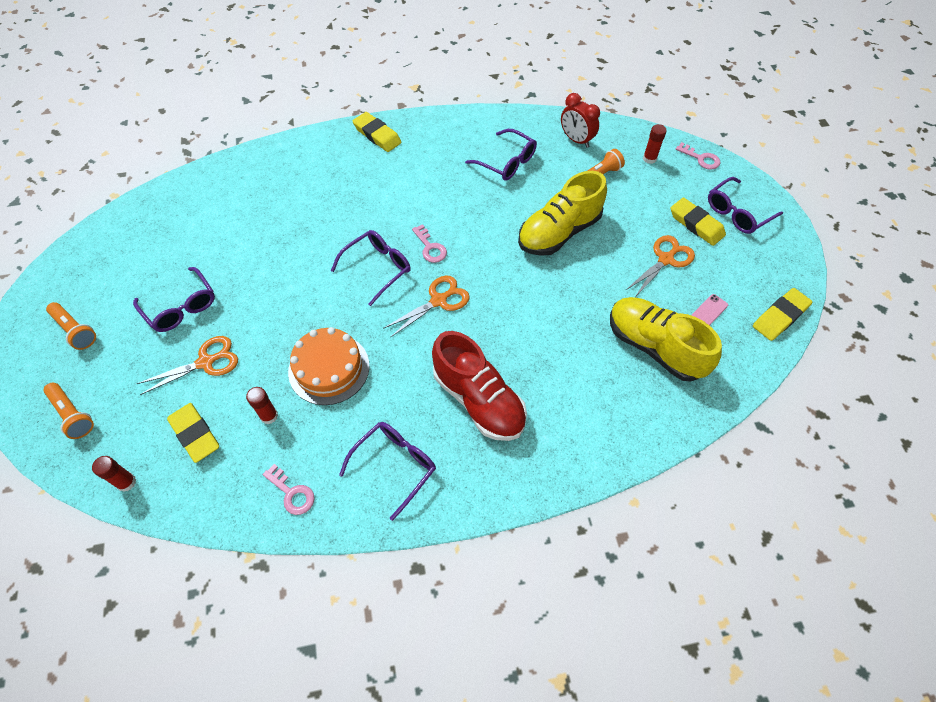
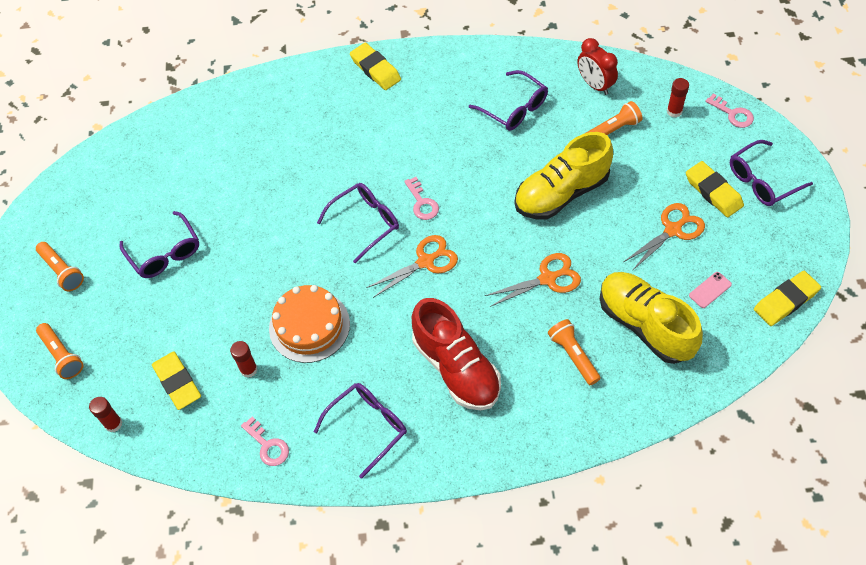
camera: 10 degrees right, 0 degrees up
orange scissors [137,336,238,395] -> orange scissors moved to [485,253,581,307]
none -> orange flashlight [548,319,601,385]

